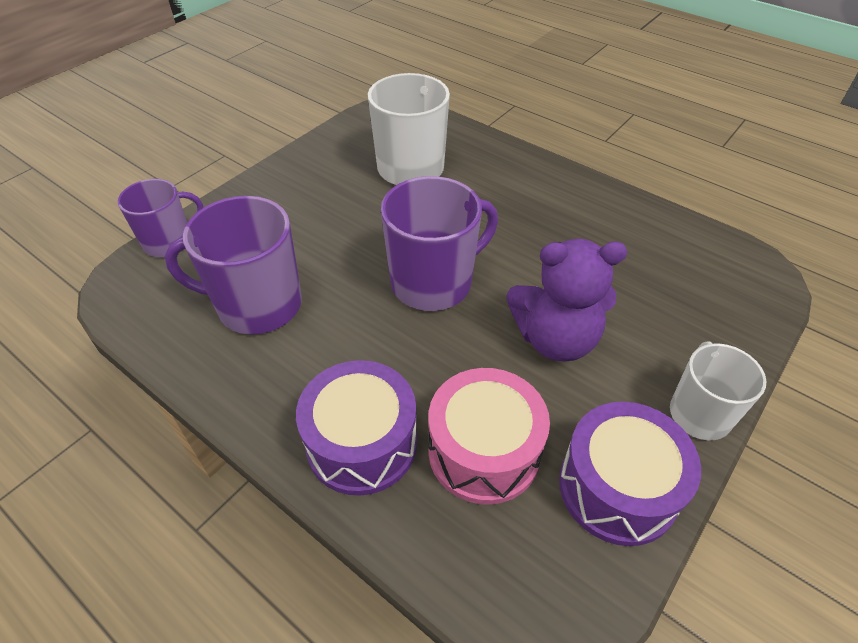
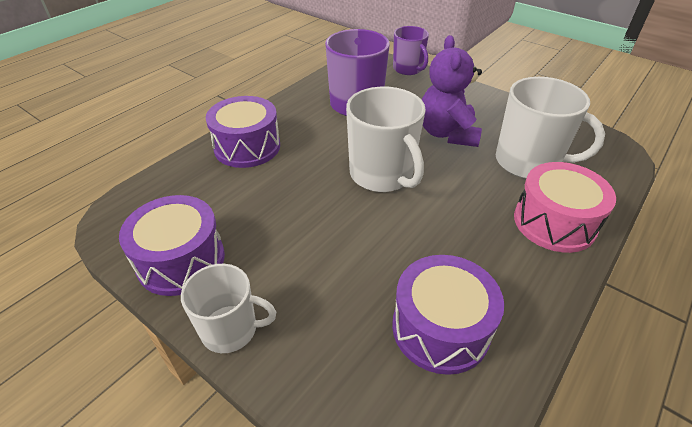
camera: 90 degrees right, 5 degrees down
purple mug [381,176,498,311] -> white mug [346,87,426,192]
pink drum [428,368,550,505] -> pink drum moved to [514,162,616,253]
purple teddy bear [507,239,627,362] -> purple teddy bear moved to [422,35,482,147]
none -> purple drum [392,255,504,375]

